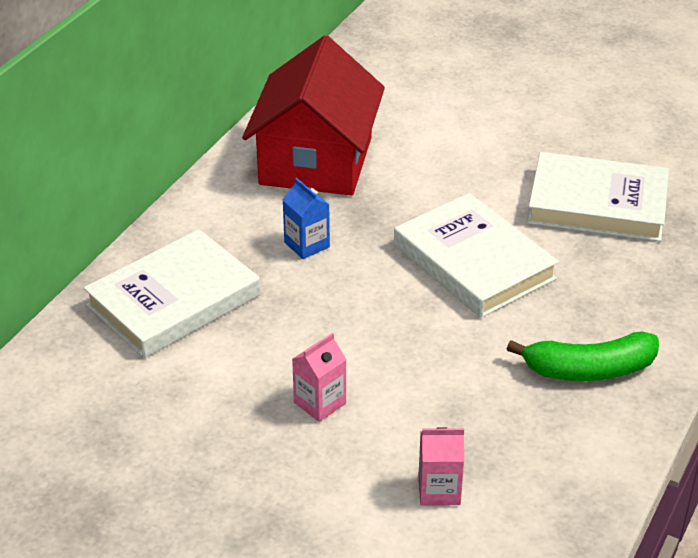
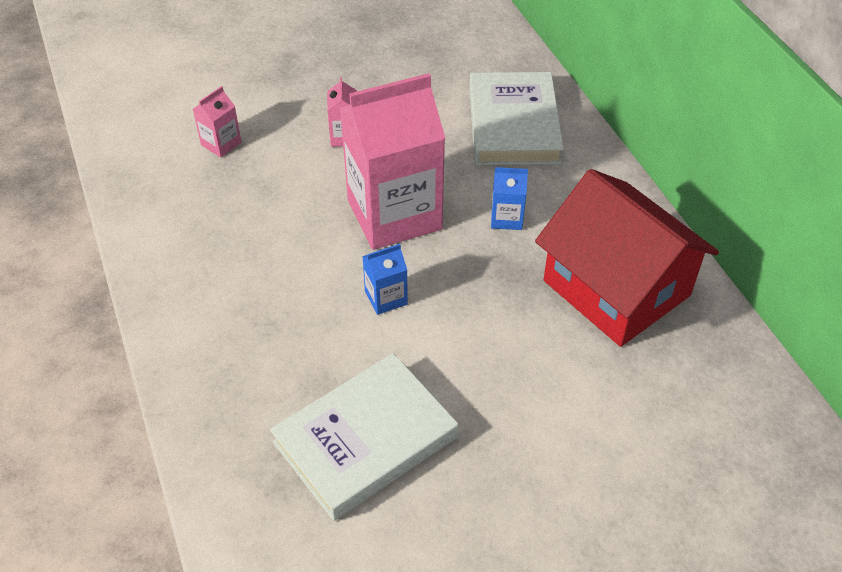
camera: 130 degrees right, 10 degrees up
white book [394,193,559,318] -> blue carton [362,244,408,315]
green banana [507,332,659,381] -> none
none -> pink carton [340,73,446,250]

